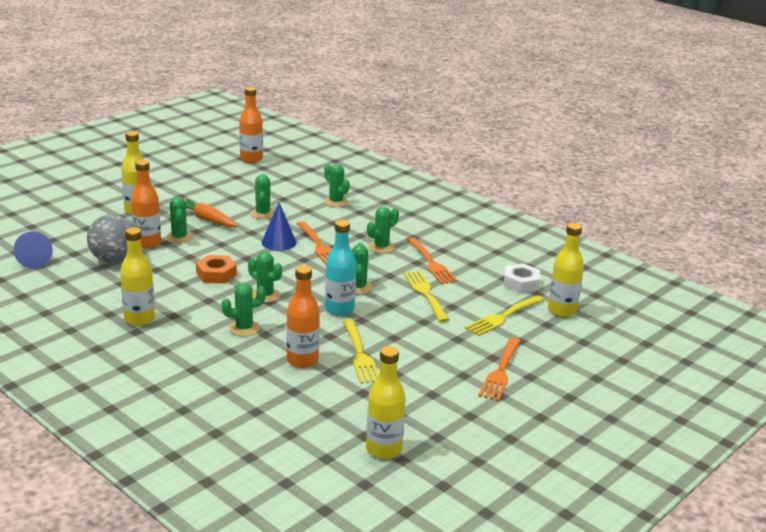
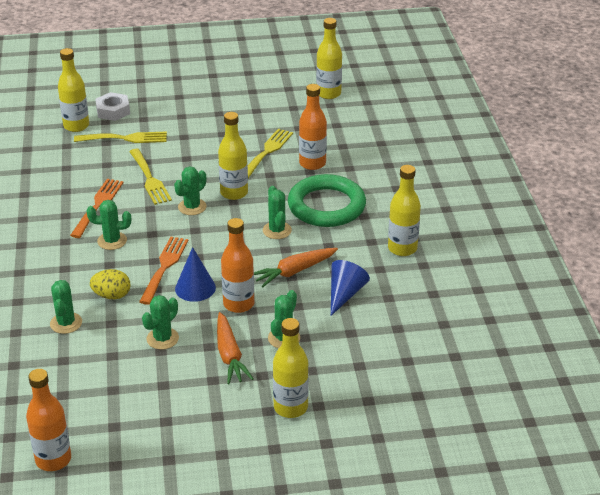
camera: 140 degrees left, 10 degrees up
blue cone [14,231,53,268] -> blue cone moved to [331,260,370,316]
grey ball [87,214,134,263] -> none
orange bottle [131,160,161,248] -> orange bottle moved to [221,218,254,313]
orange nut [196,255,237,284] -> orange carrot [254,248,338,288]
green cactus [221,283,266,336] -> green ring [288,174,366,227]
turquoise bottle [325,220,356,316] -> yellow bottle [218,112,248,200]
yellow fork [404,271,449,322] -> yellow fork turned 45 degrees counterclockwise [129,149,172,205]
orange fork [478,337,521,401] -> none
white nut [503,264,540,293] -> white nut moved to [95,92,130,121]
none -> yellow egg [90,269,130,299]

